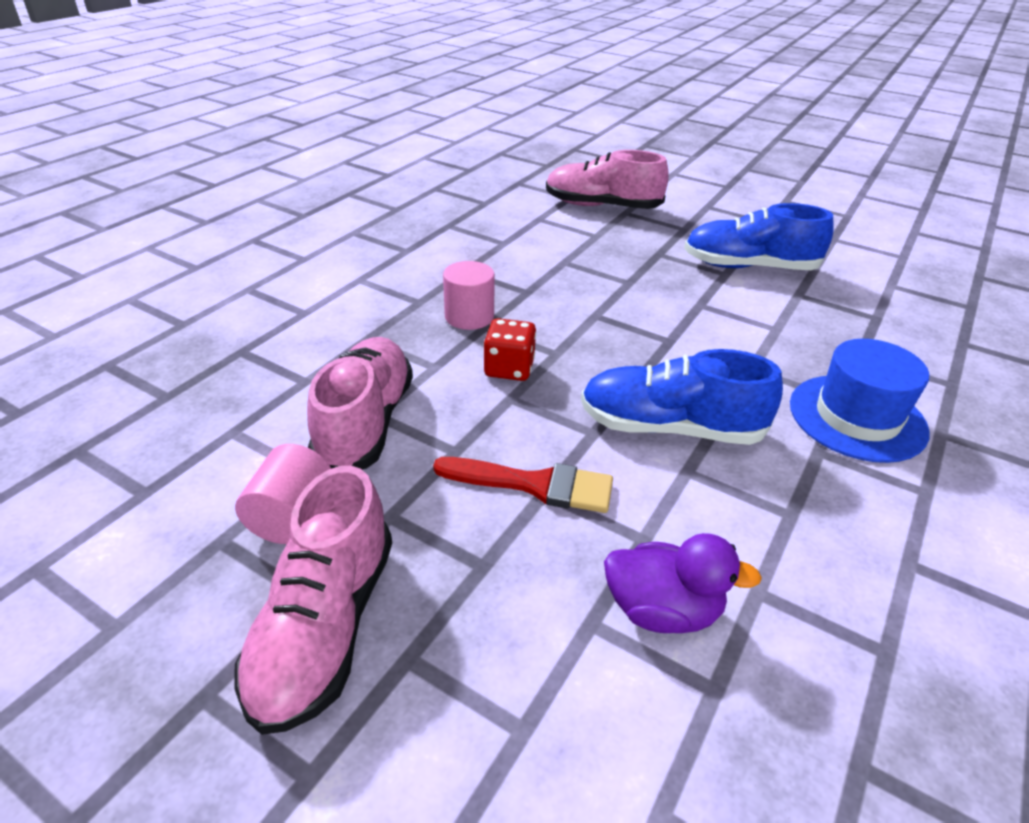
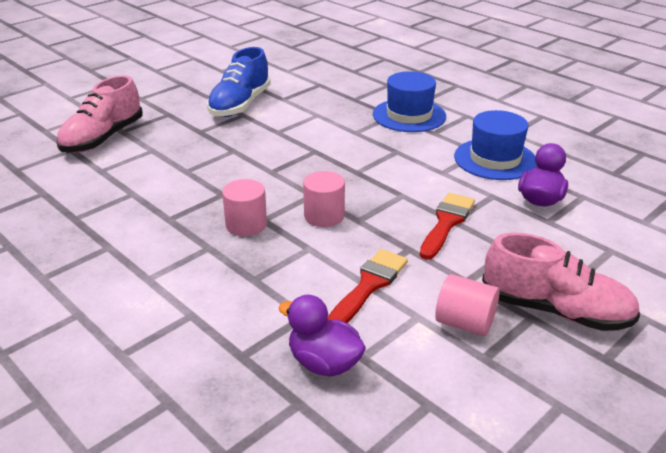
camera: 75 degrees left, 5 degrees down
pink shoe [307,337,413,470] -> red brush [327,249,408,323]
red dice [484,318,536,381] -> pink cylinder [303,171,345,227]
blue shoe [581,349,783,445] -> none
none -> purple duck [278,295,366,377]
none -> blue hat [454,110,537,180]

